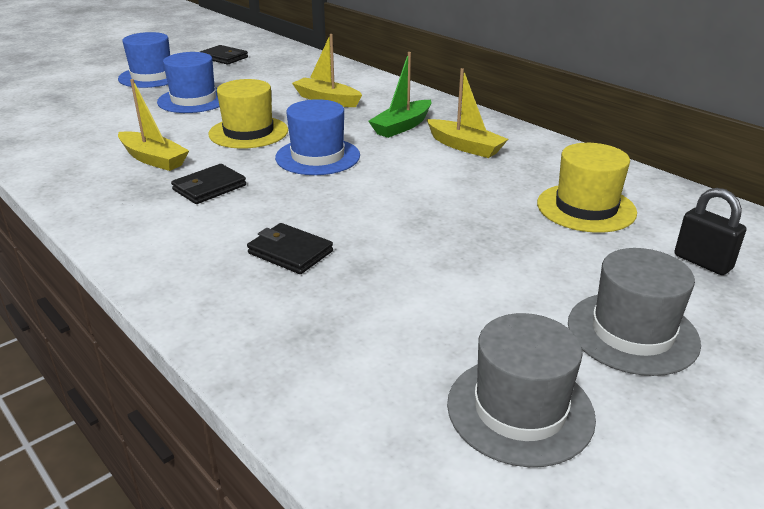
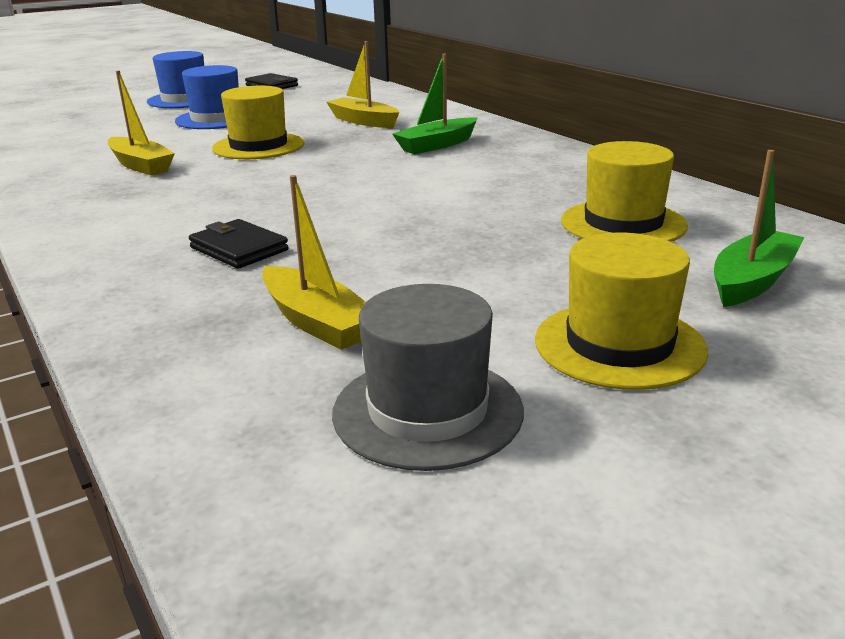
camera: 10 degrees right, 5 degrees down
black wallet [171,164,246,204] -> none
blue hat [275,99,360,175] -> none
yellow boat [426,68,508,158] -> yellow boat moved to [262,175,366,350]
grey hat [568,248,701,376] -> yellow hat [535,233,708,390]
black padlock [675,188,746,275] -> green boat [714,150,805,307]

